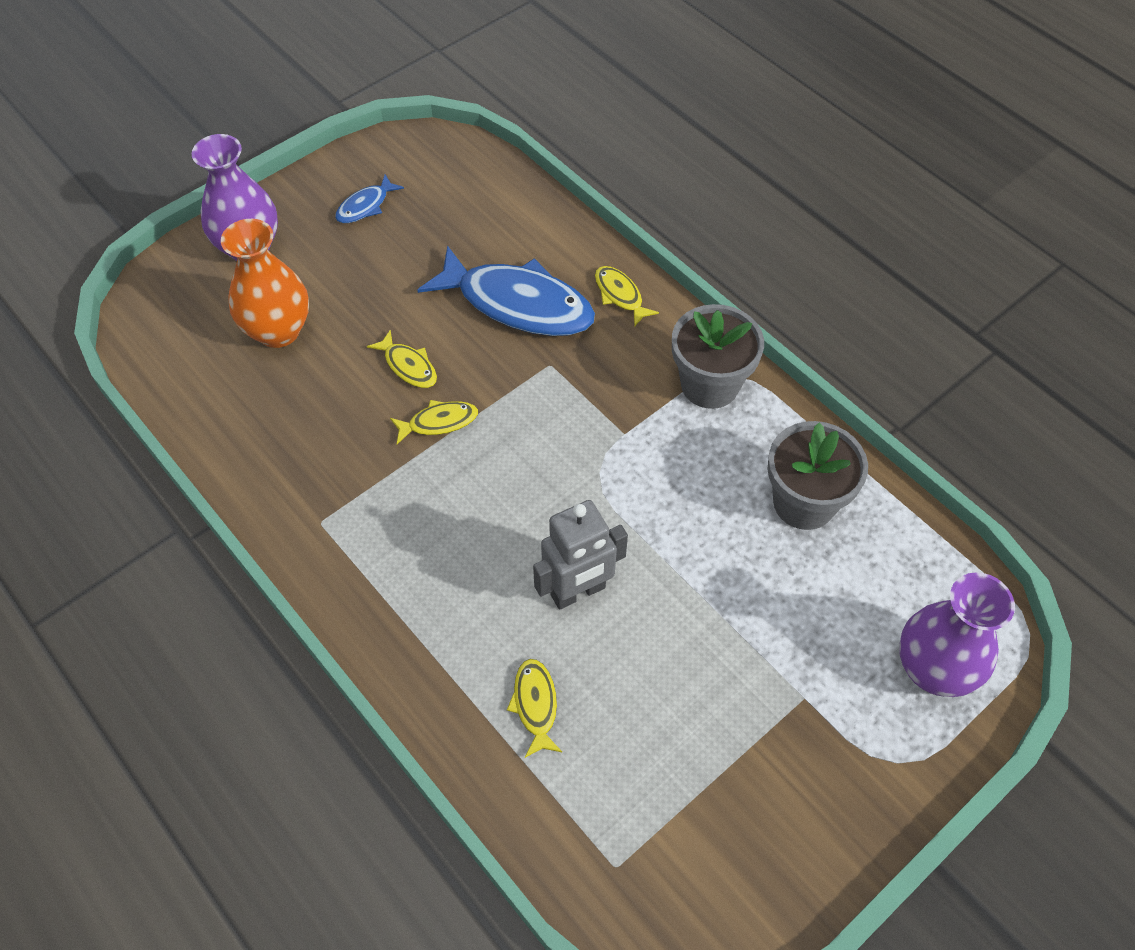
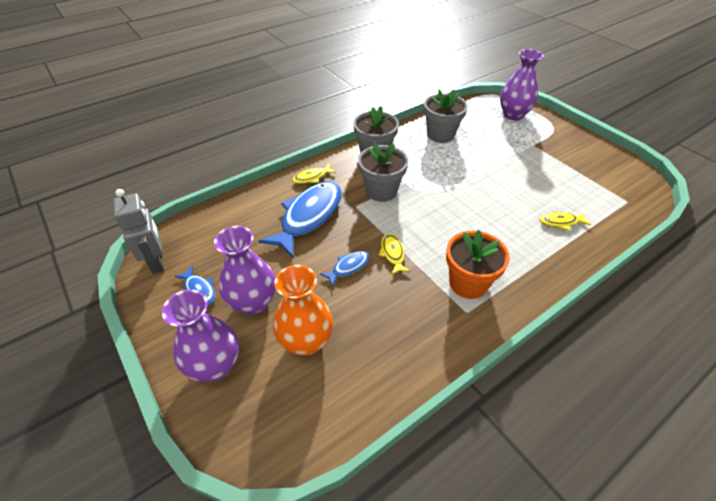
camera: 85 degrees left, 10 degrees down
yellow fish [367,330,437,388] -> blue fish [320,251,370,287]
grey robot [533,500,628,610] -> grey robot moved to [113,189,164,274]
none -> purple vase [214,226,276,315]
none -> grey flower pot [358,143,408,202]
none -> orange flower pot [446,230,510,299]

